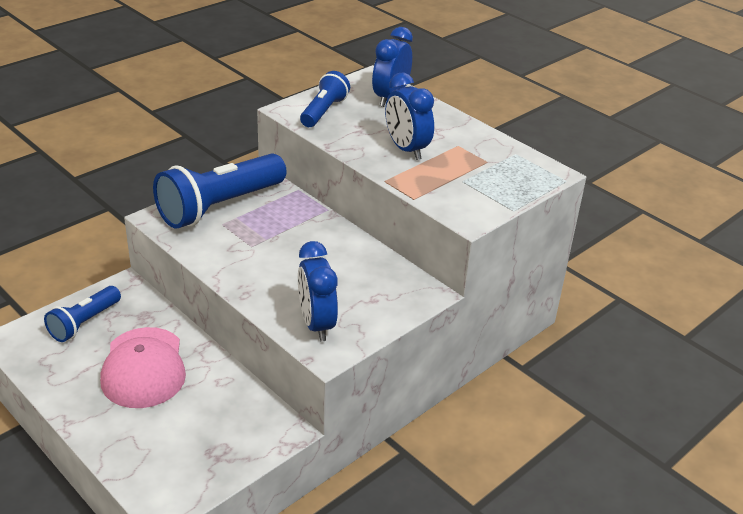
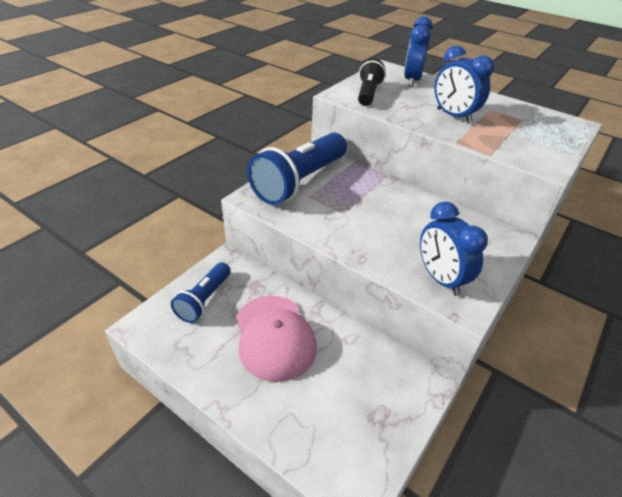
camera: 10 degrees left, 5 degrees up
blue flashlight [300,71,350,127] -> black flashlight [358,59,386,106]

